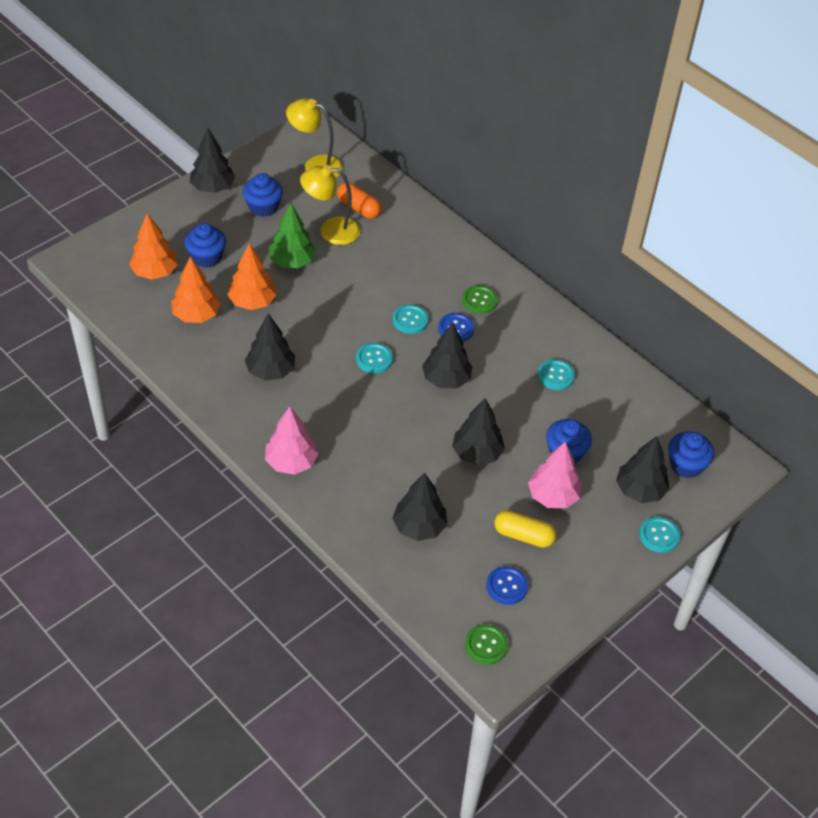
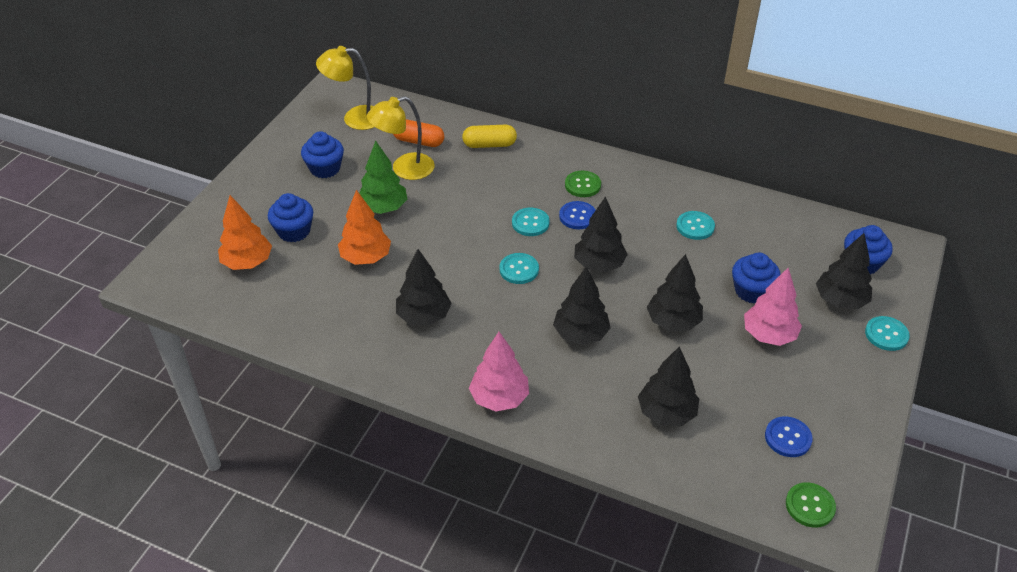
camera: 20 degrees left, 5 degrees down
orange tree [171,256,221,323] -> none
black tree [190,129,235,193] -> black tree moved to [553,267,610,345]
yellow capsule [494,510,557,548] -> yellow capsule moved to [462,125,517,148]

